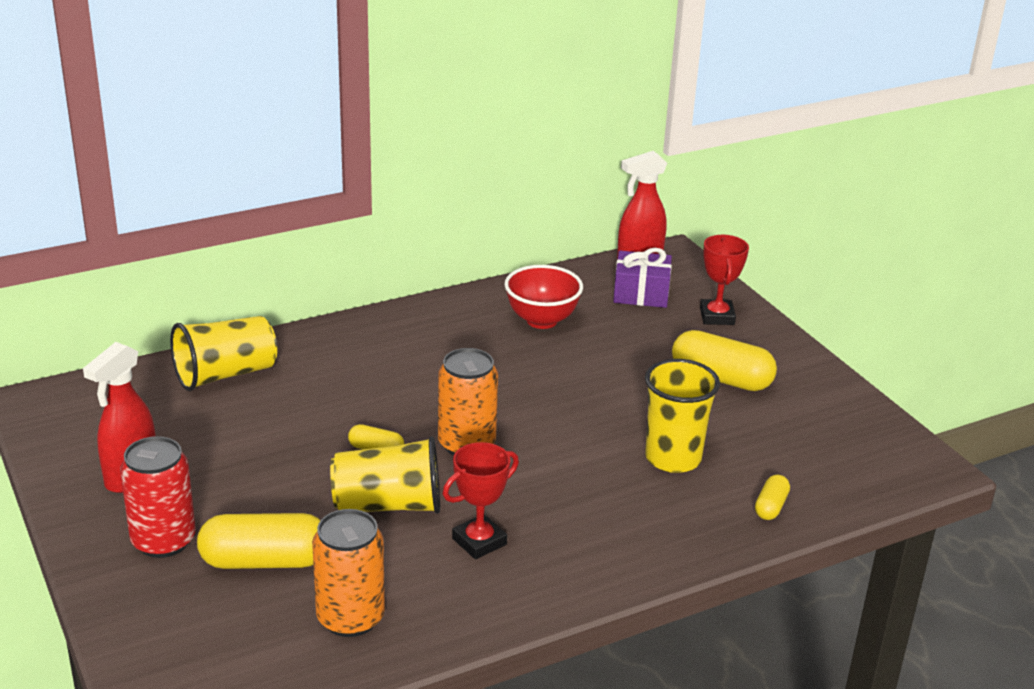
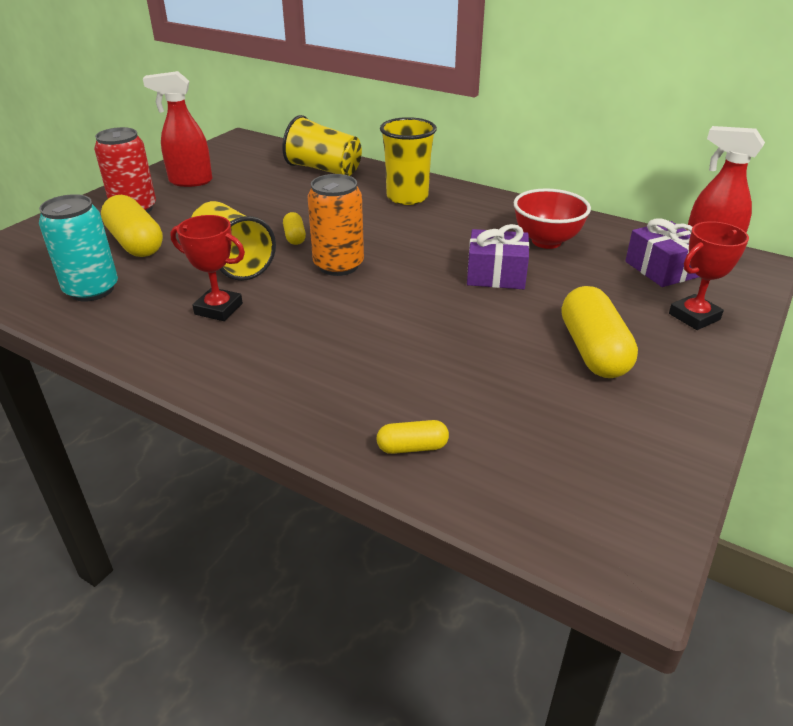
camera: 60 degrees right, 5 degrees up
orange can [312,509,385,637] -> turquoise can [39,194,118,301]
yellow cup [645,359,720,473] -> yellow cup moved to [380,117,437,205]
none -> purple gift [467,224,530,289]

